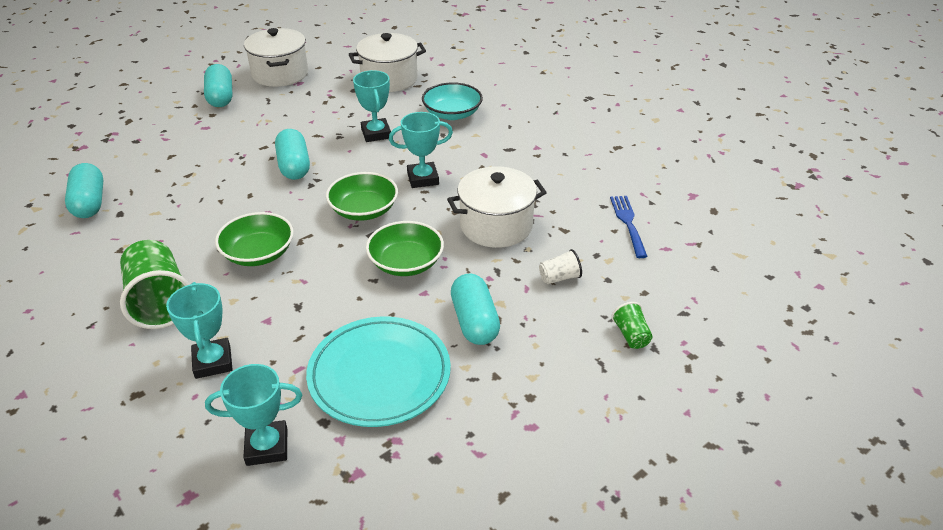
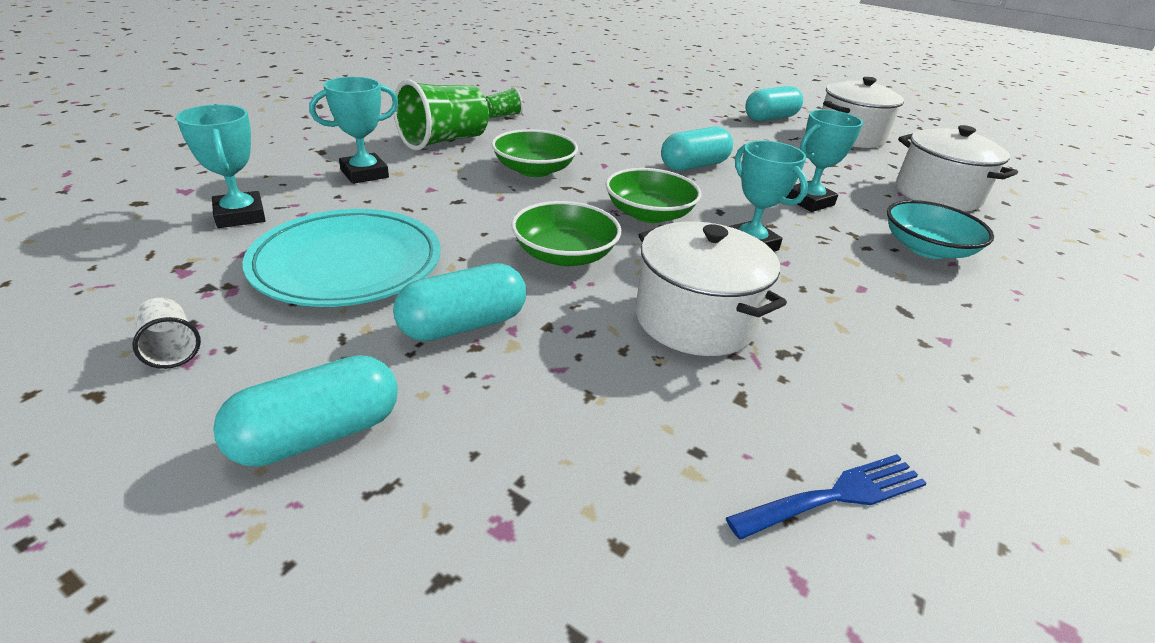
camera: 70 degrees right, 5 degrees down
turquoise capsule [65,163,103,218] -> turquoise capsule moved to [213,355,398,466]
white cup [539,249,582,284] -> white cup moved to [132,298,201,369]
green cup [611,302,653,349] -> green cup moved to [485,87,523,118]

